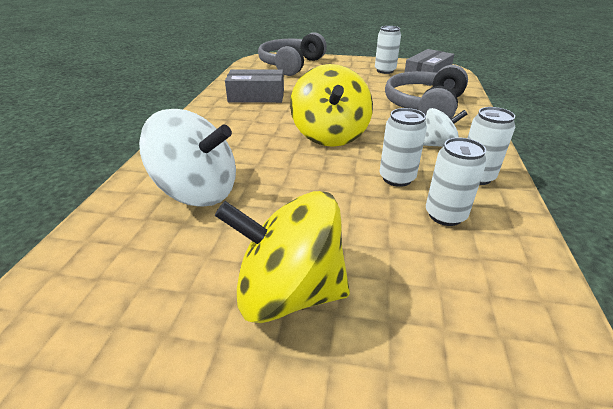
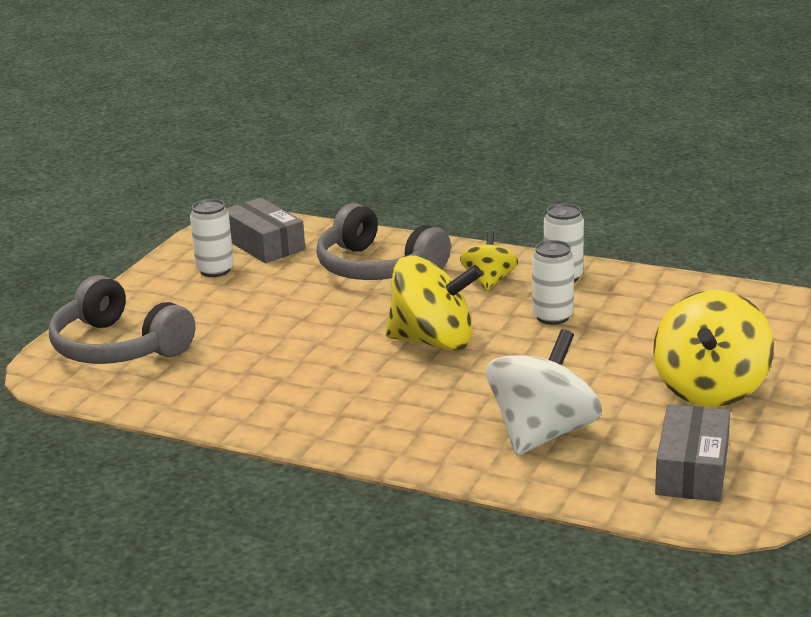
camera: 75 degrees left, 10 degrees down
grey box [225,69,284,103] -> grey box moved to [655,404,730,502]
white spinning top [423,108,467,147] -> yellow spinning top [460,231,518,291]
white can [426,138,487,226] -> none

